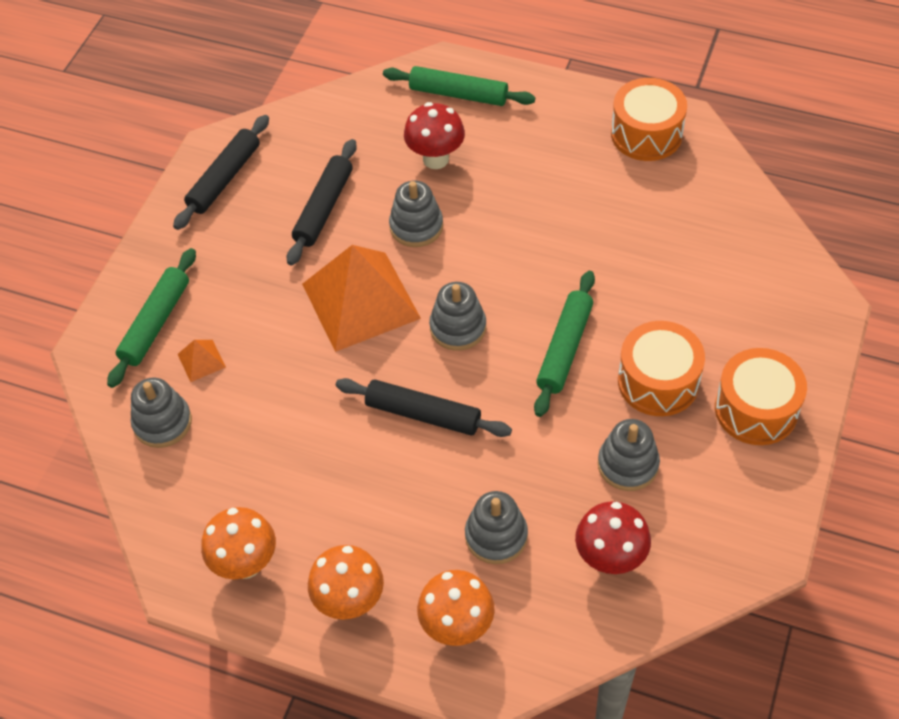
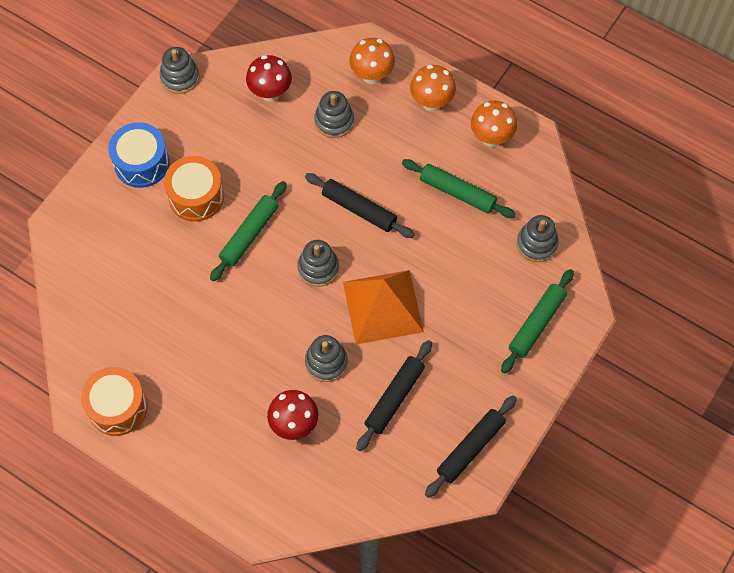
camera: 170 degrees left, 10 degrees up
orange pyramid [178,340,226,382] -> none
green rolling pin [383,66,535,106] -> green rolling pin moved to [402,159,516,218]
grey stacking toy [598,419,660,491] -> grey stacking toy moved to [160,47,199,94]
orange drum [715,348,807,445] -> blue drum [109,122,169,188]

